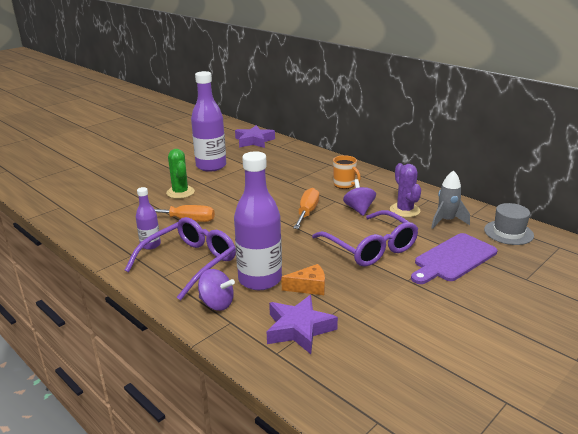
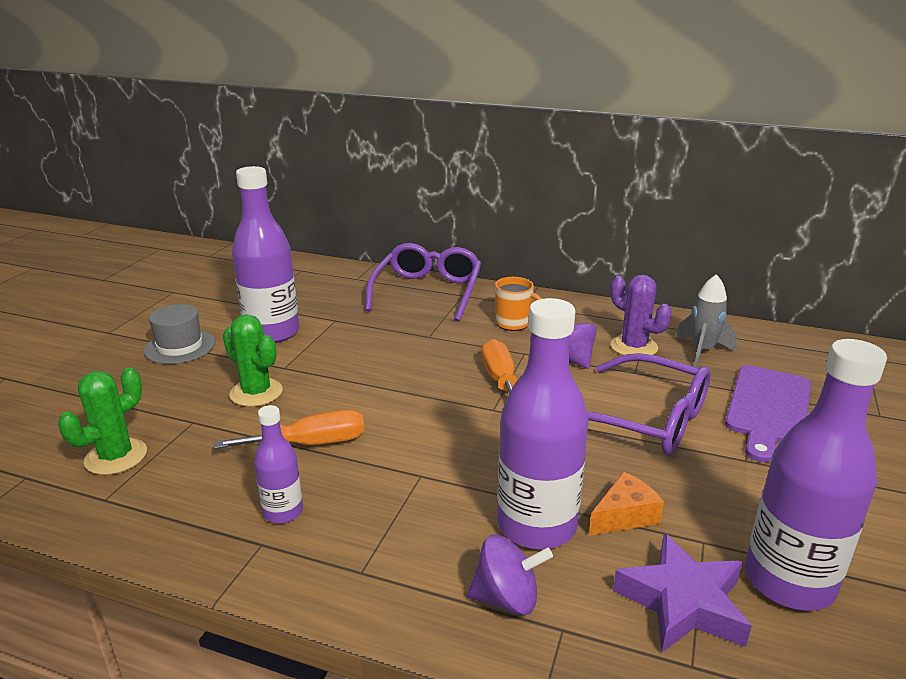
camera: 25 degrees left, 0 degrees up
purple glasses [125,217,236,300] -> purple glasses moved to [365,243,481,322]
purple star [235,125,275,148] -> none
grey hat [484,203,534,245] -> grey hat moved to [144,304,215,364]
none -> green cactus [58,368,147,475]
none -> purple bottle [745,339,887,611]

